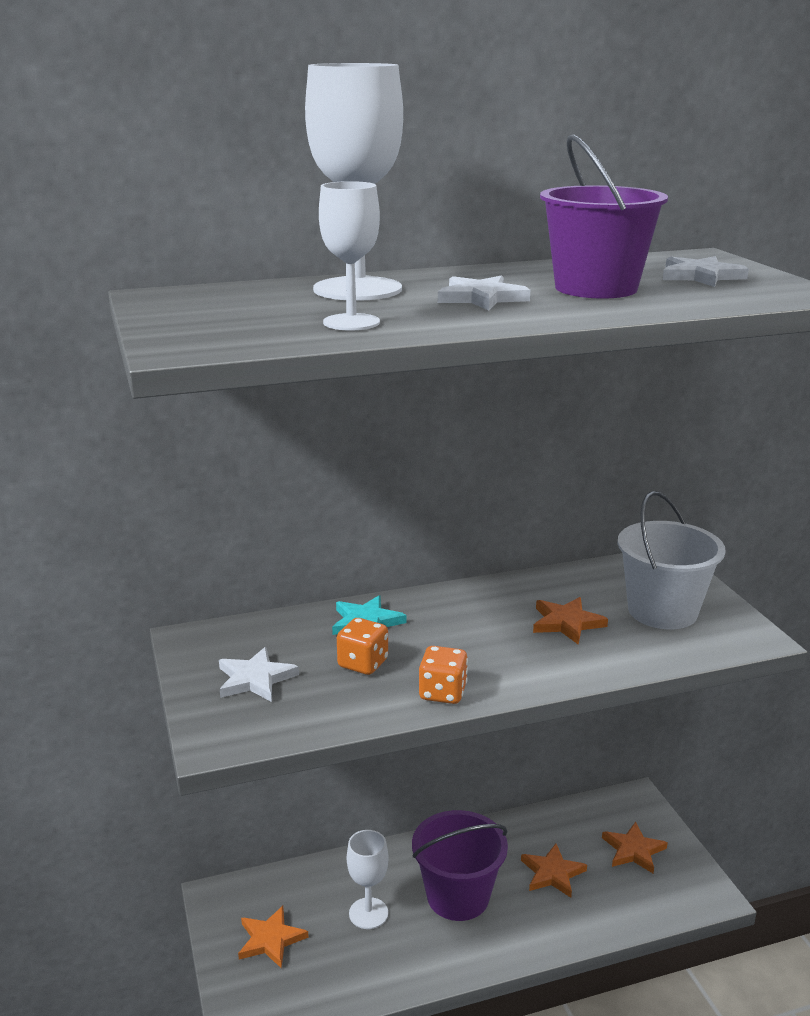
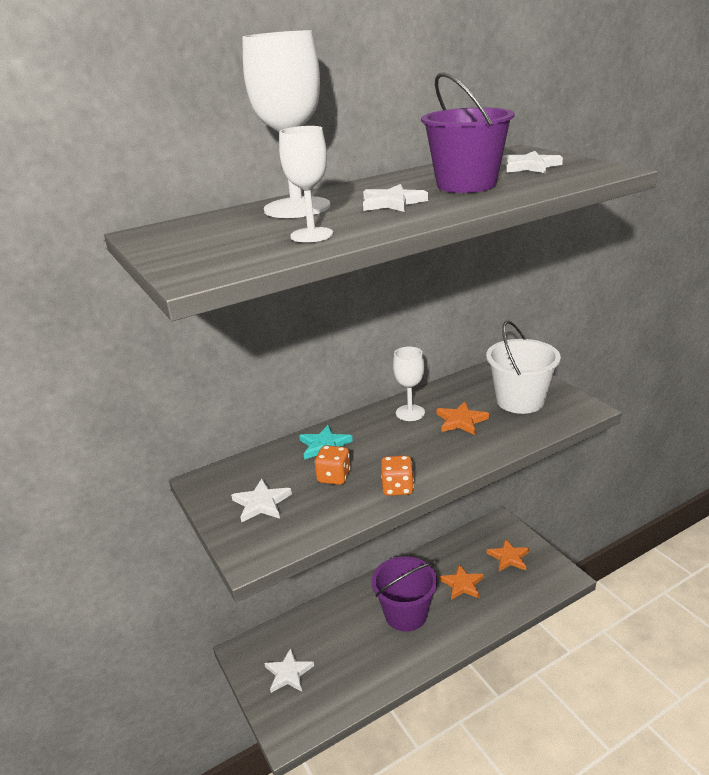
camera: 10 degrees left, 5 degrees up
orange star [238,906,309,968] -> white star [264,648,314,693]
white goblet [347,830,389,929] -> white goblet moved to [393,347,425,421]

